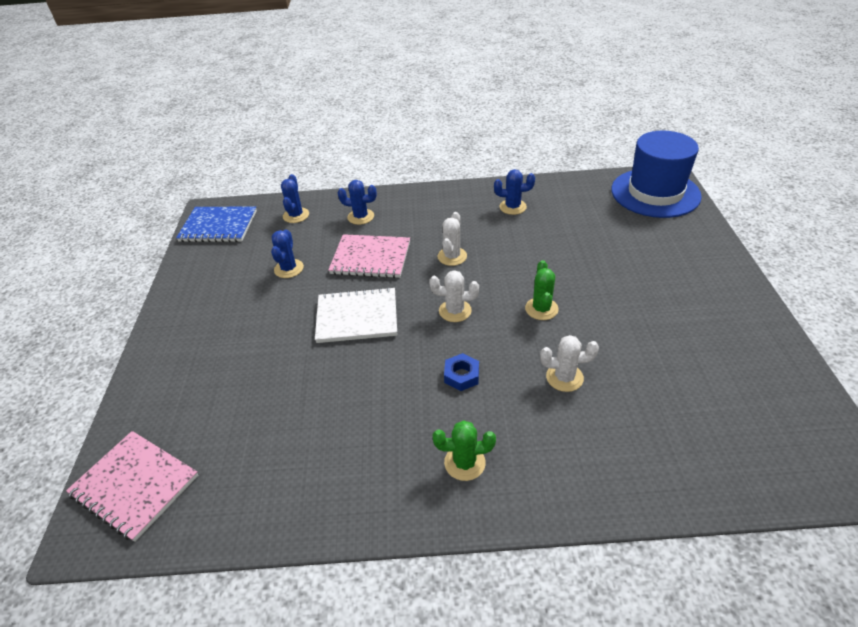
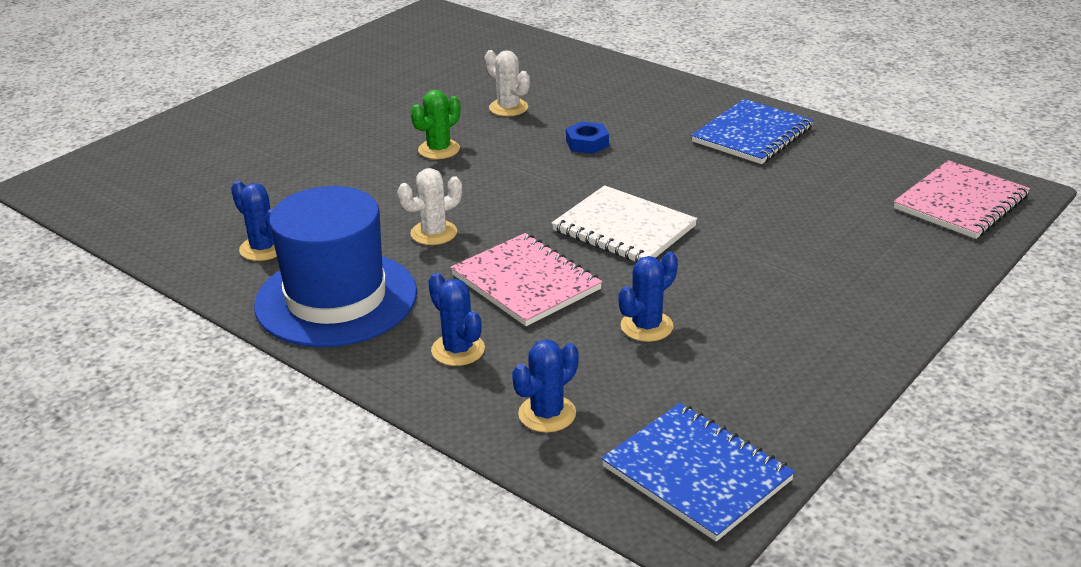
camera: 140 degrees left, 10 degrees down
pink notebook [66,431,198,542] -> pink notebook turned 60 degrees clockwise [894,160,1030,239]
white cactus [429,270,479,322] -> none
green cactus [433,420,496,481] -> none
blue hat [611,131,702,218] -> blue hat moved to [254,186,417,347]
none -> blue notebook [691,99,814,164]

